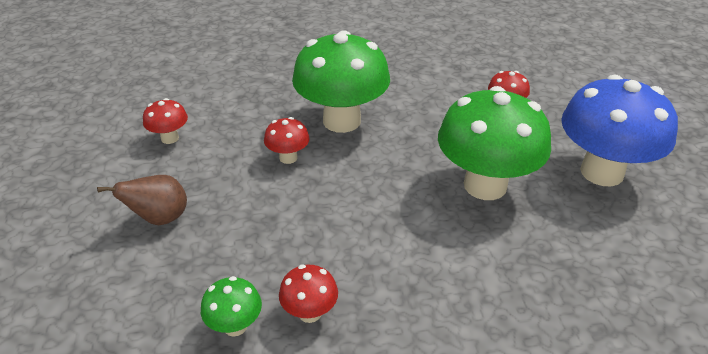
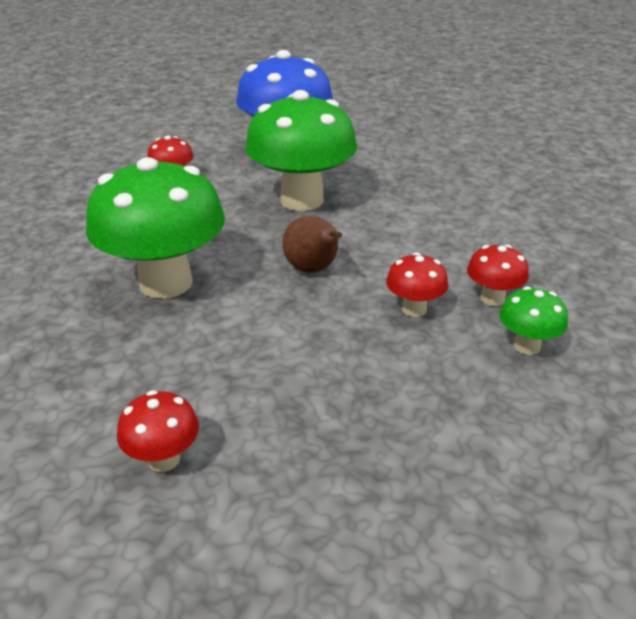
camera: 90 degrees left, 5 degrees down
brown pear [97,175,187,225] -> brown pear moved to [282,216,342,273]
red mushroom [264,117,310,164] -> red mushroom moved to [386,253,448,317]

